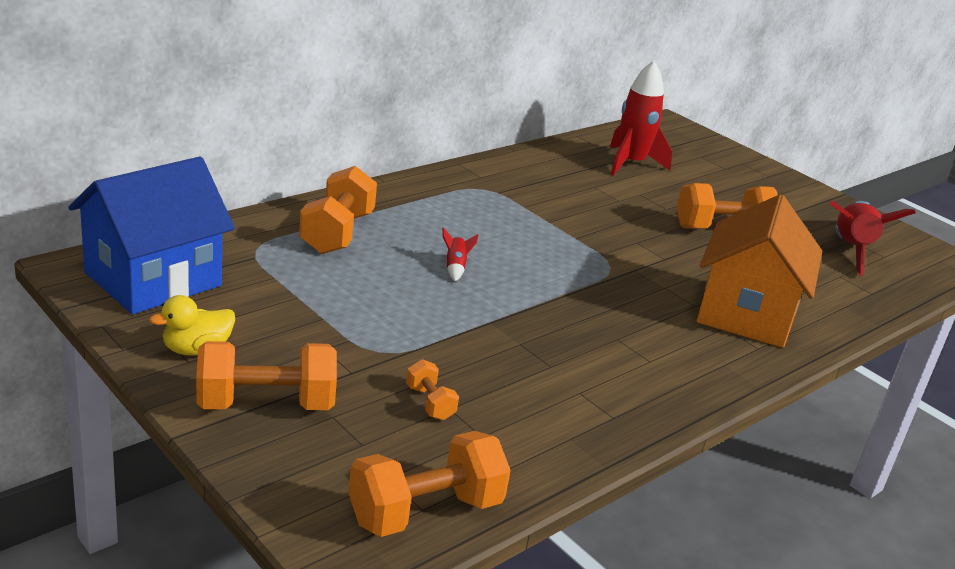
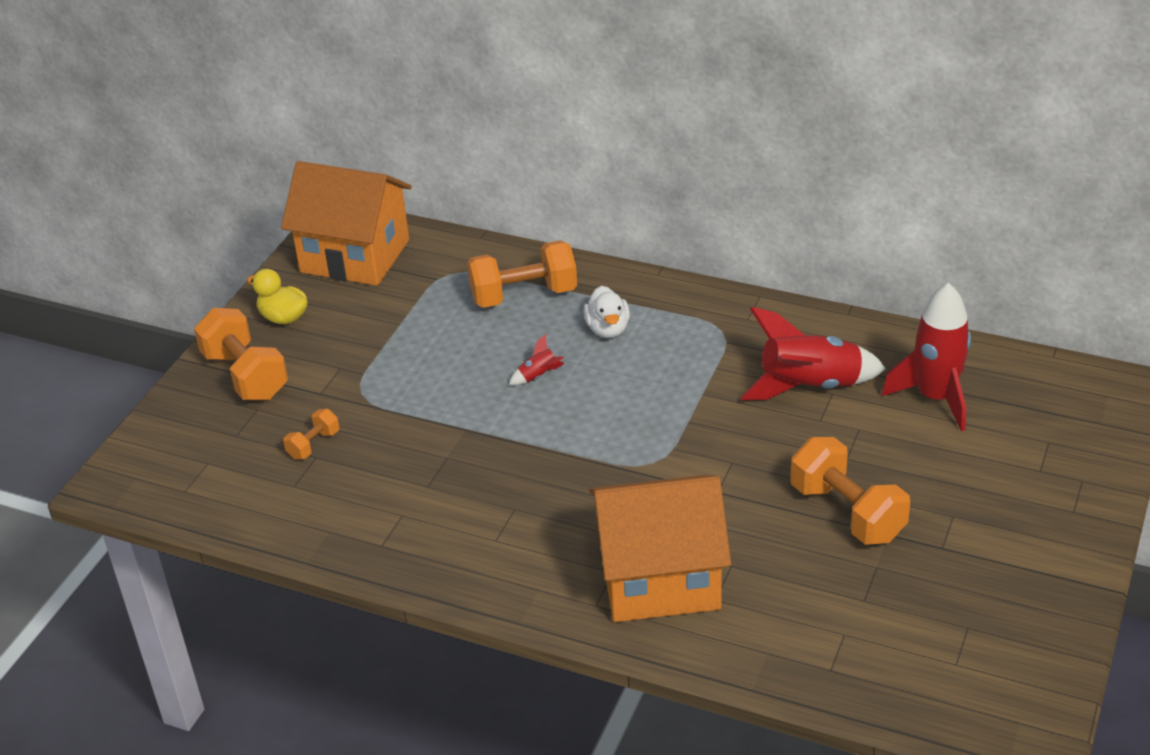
camera: 70 degrees right, 10 degrees up
blue house [68,157,235,314] -> orange house [281,161,412,286]
orange dumbbell [348,431,511,537] -> none
red rocket [829,201,916,276] -> red rocket moved to [741,307,886,400]
none -> white duck [583,286,630,338]

